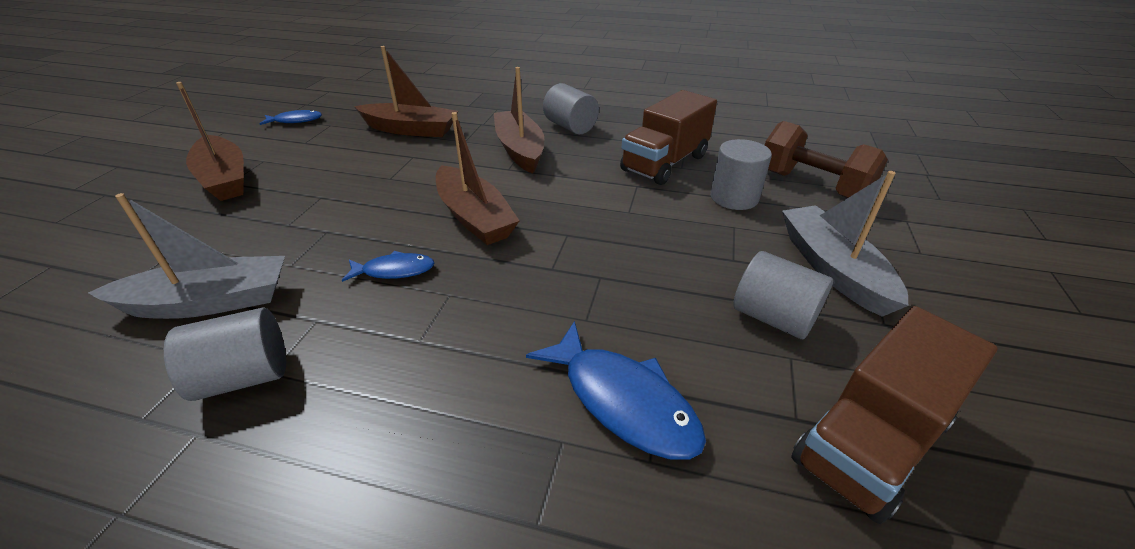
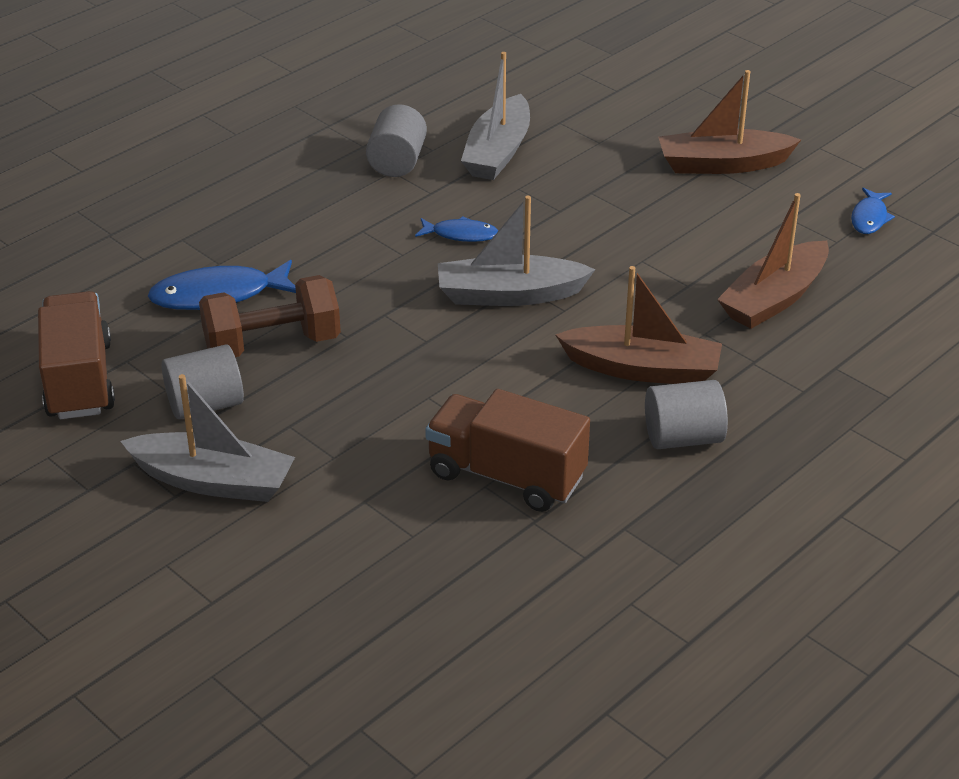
camera: 120 degrees right, 0 degrees up
blue fish [342,251,434,282] -> blue fish turned 105 degrees counterclockwise [415,216,498,242]
brown boat [436,112,520,245] -> grey boat [438,196,596,306]
brown truck [620,90,717,185] -> brown truck turned 45 degrees counterclockwise [425,389,590,512]
grey cylinder [710,139,772,210] -> none
brown dumbbell [765,121,888,198] -> brown dumbbell moved to [199,275,341,357]

